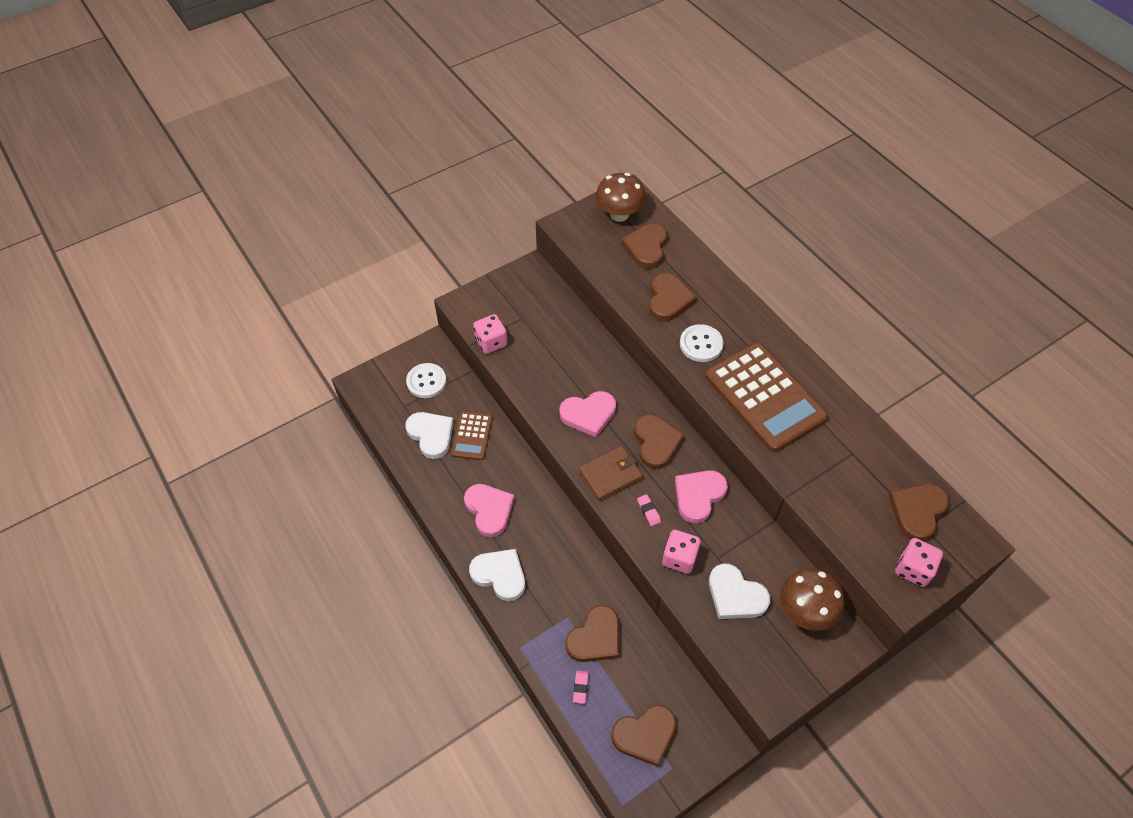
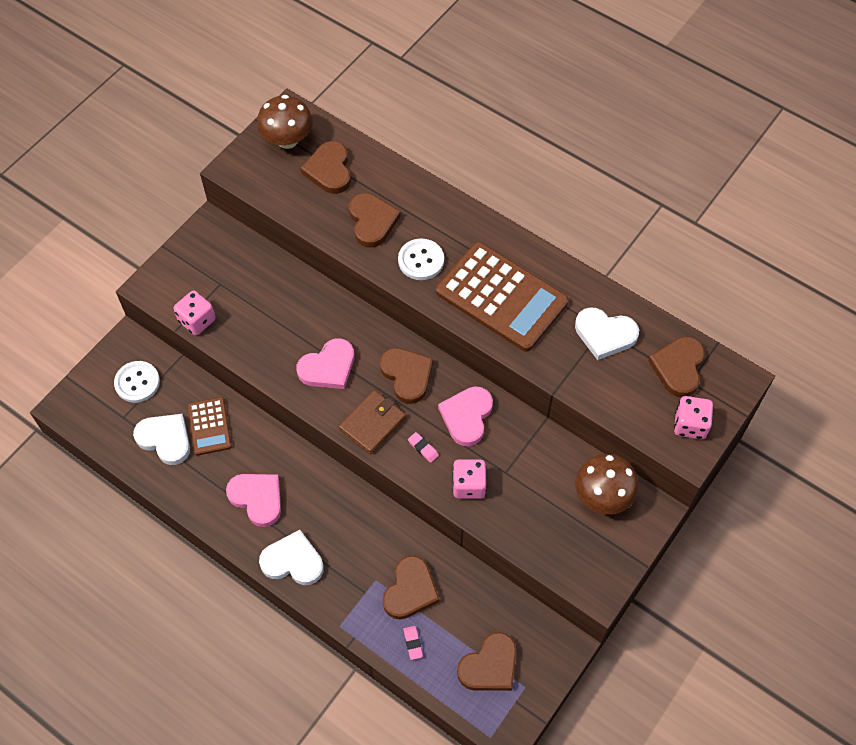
camera: 20 degrees left, 5 degrees up
white heart [709,564,770,619] -> white heart moved to [575,307,639,360]

